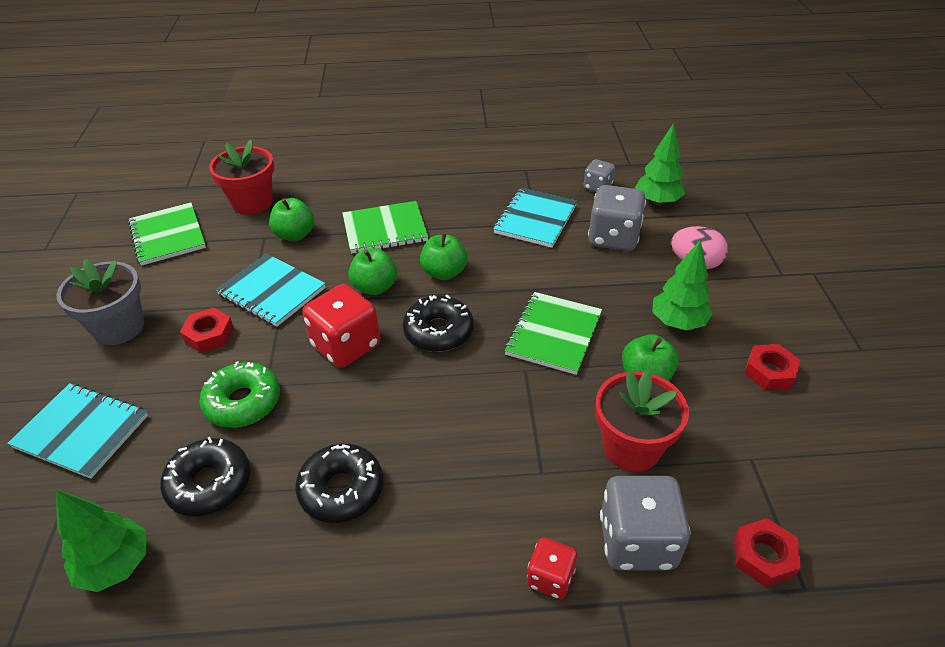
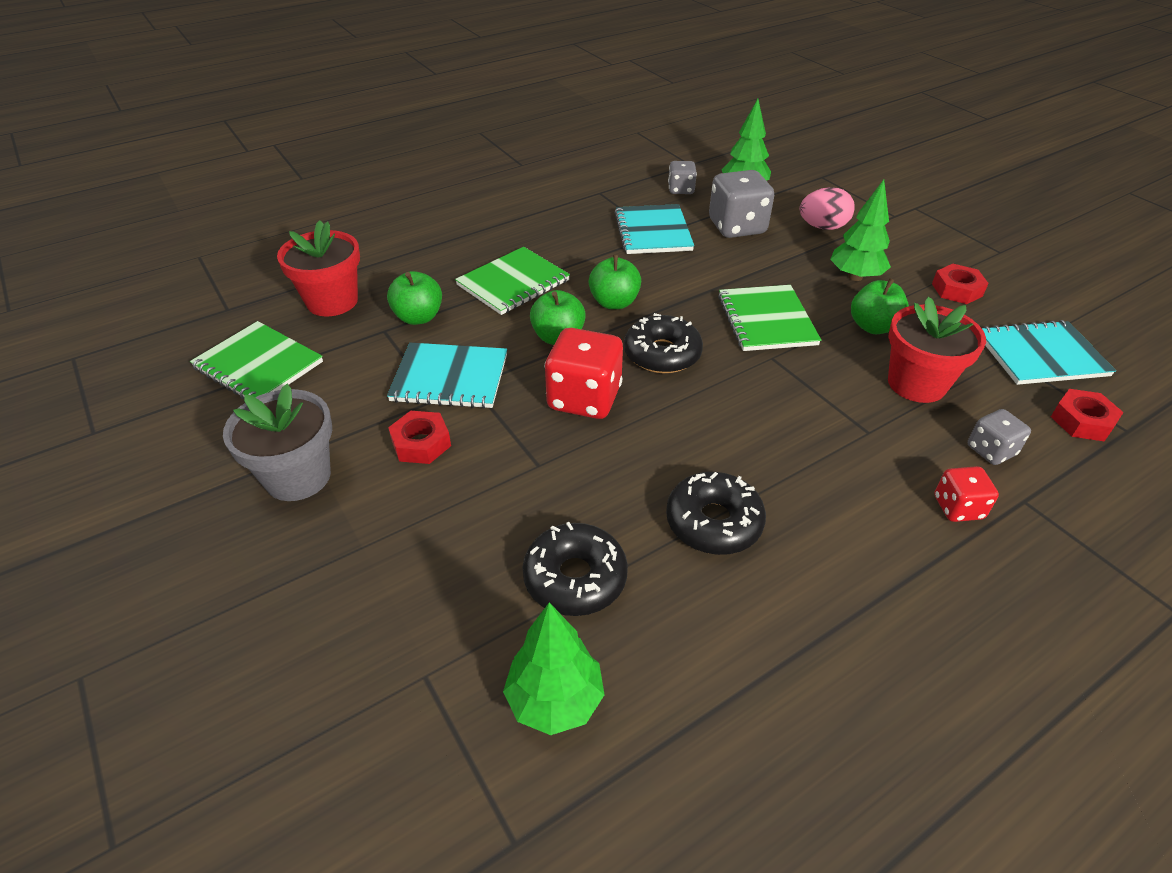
camera: 30 degrees left, 0 degrees up
turquoise notebook [7,383,148,479] -> turquoise notebook moved to [982,320,1116,385]
green donut [199,361,280,428] -> none
grey dice [600,476,690,570] -> grey dice [968,409,1031,465], size x0.55

